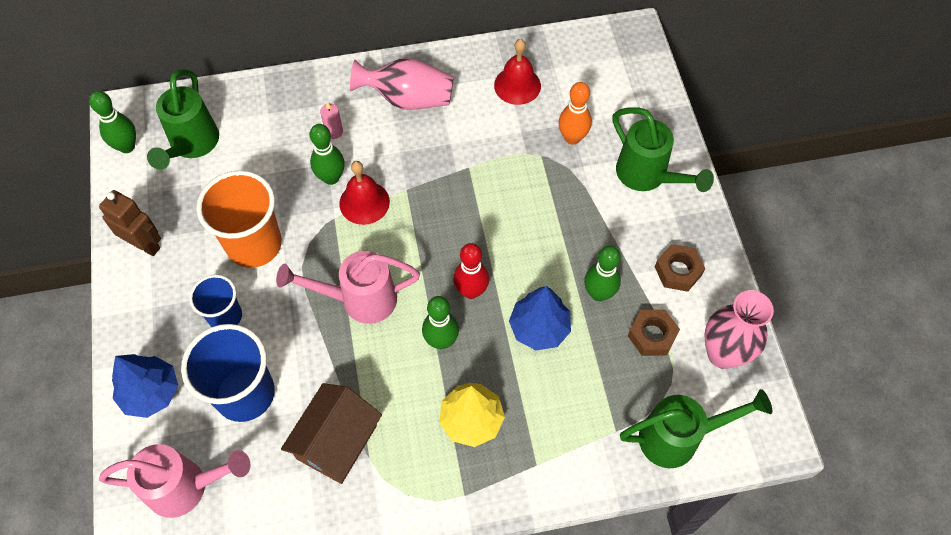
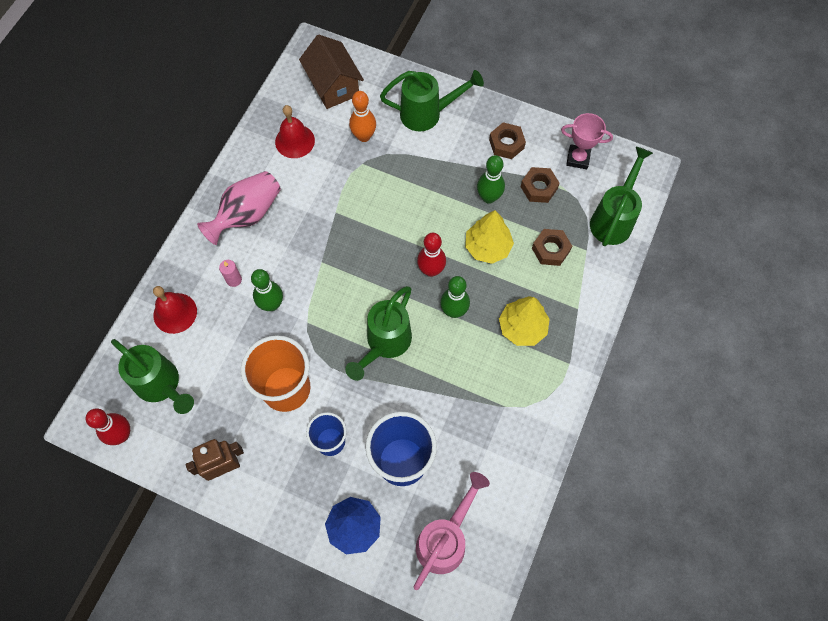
camera: 55 degrees left, 5 degrees up
green bowling pin [89,91,136,153] -> red bowling pin [86,408,130,445]
pink watering can [276,251,420,324] -> green watering can [345,286,412,381]
brown house [281,383,382,484] -> brown house moved to [299,35,364,109]
red bell [339,161,390,225] -> red bell moved to [153,286,197,334]
blue tree [509,286,571,351] -> yellow tree [465,210,514,264]
pink vase [704,290,774,369] -> pink trophy [561,113,613,169]
none -> brown nut [532,229,572,266]

